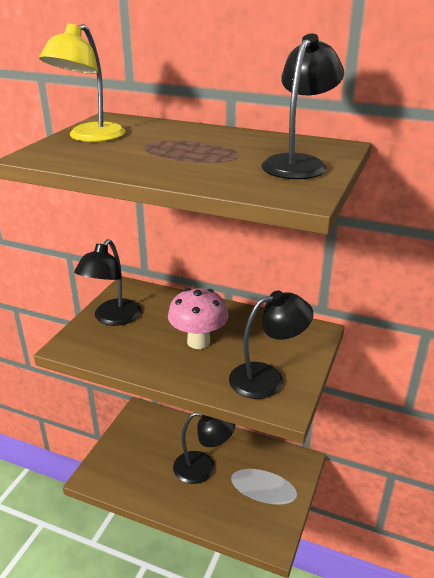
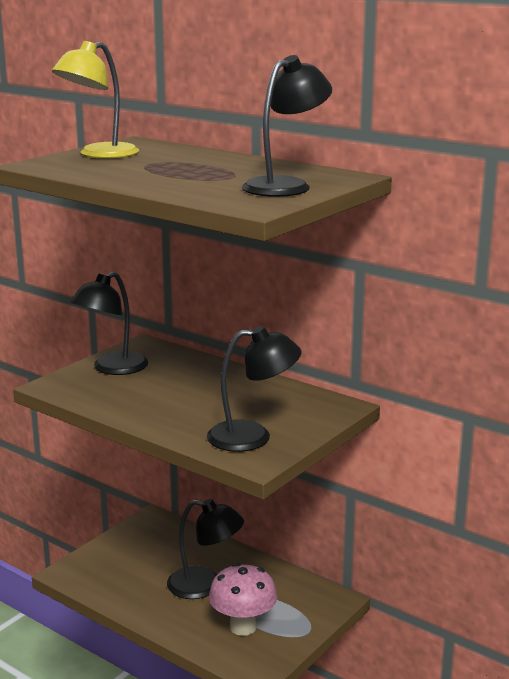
camera: 15 degrees right, 10 degrees down
pink mushroom [168,288,228,349] -> pink mushroom moved to [209,563,277,636]

